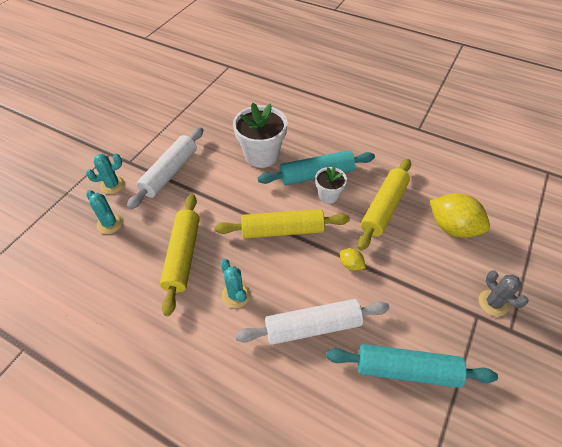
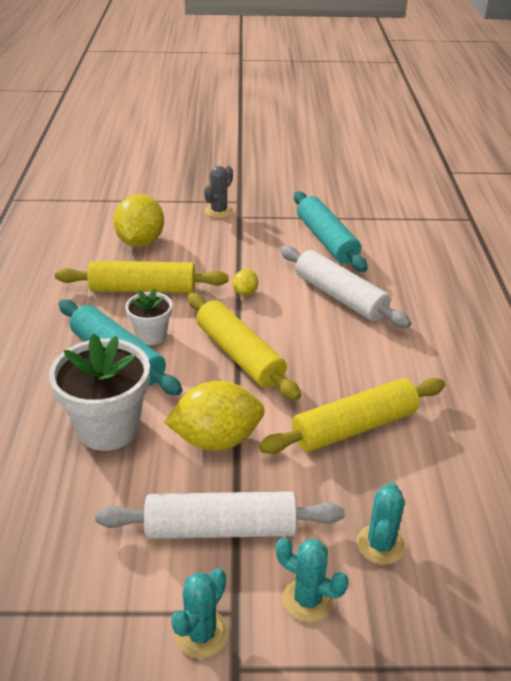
camera: 120 degrees left, 15 degrees down
turquoise cactus [221,259,251,308] -> turquoise cactus moved to [171,568,228,658]
none -> yellow lemon [164,381,265,451]

